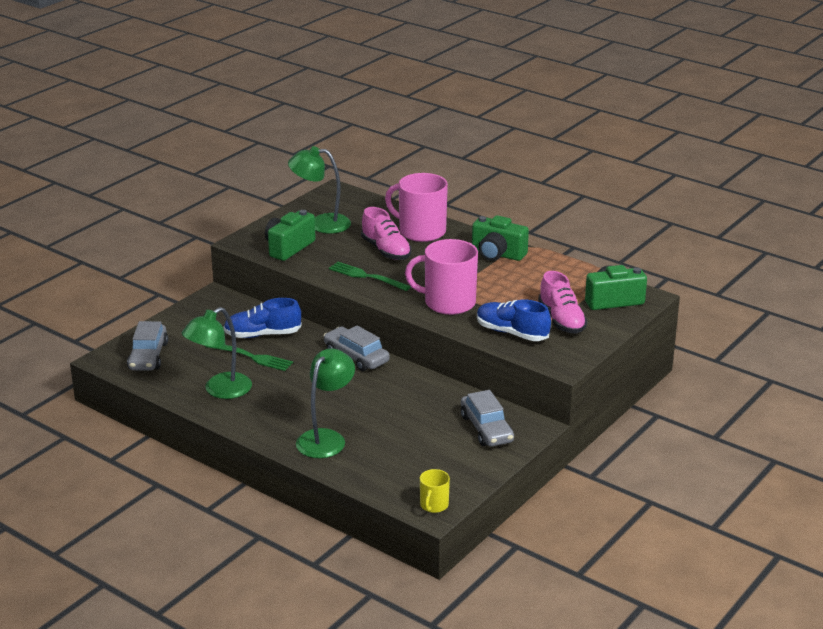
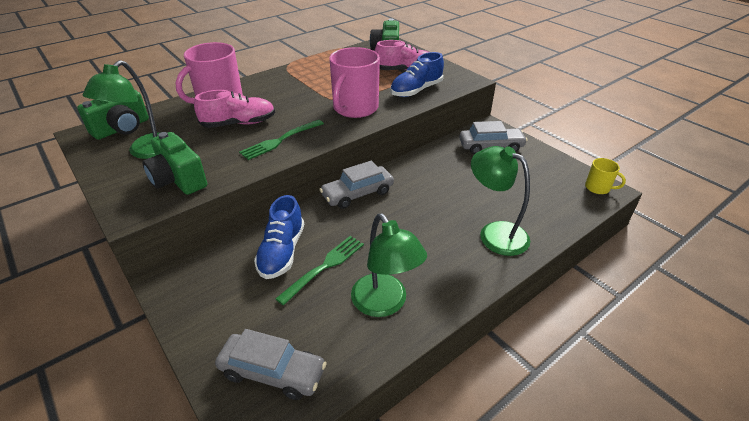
camera: 75 degrees left, 10 degrees up
green camera [472,215,529,261] -> green camera moved to [77,89,149,140]

